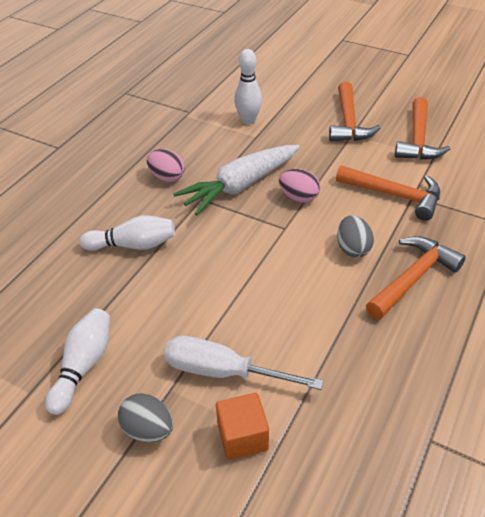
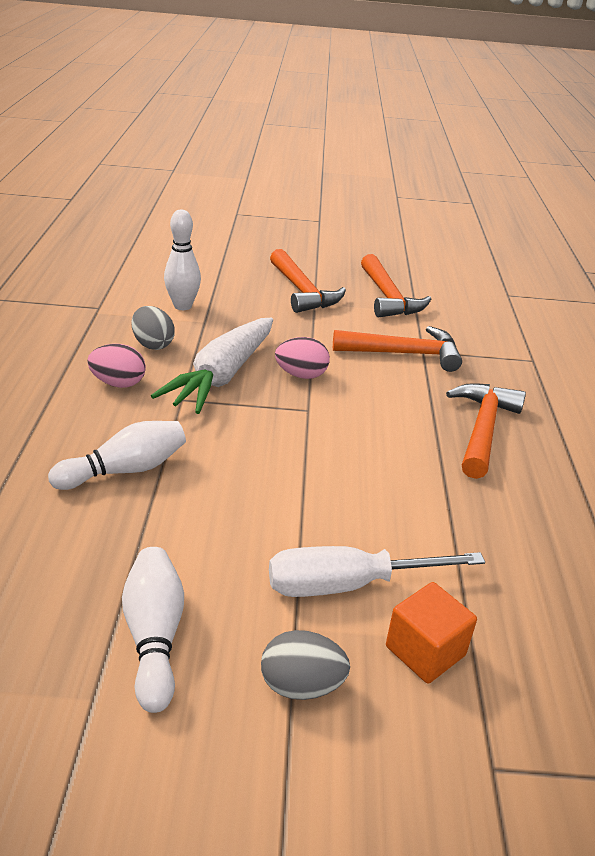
camera: 30 degrees left, 10 degrees down
grey egg [337,215,374,258] -> grey egg moved to [132,306,175,350]

